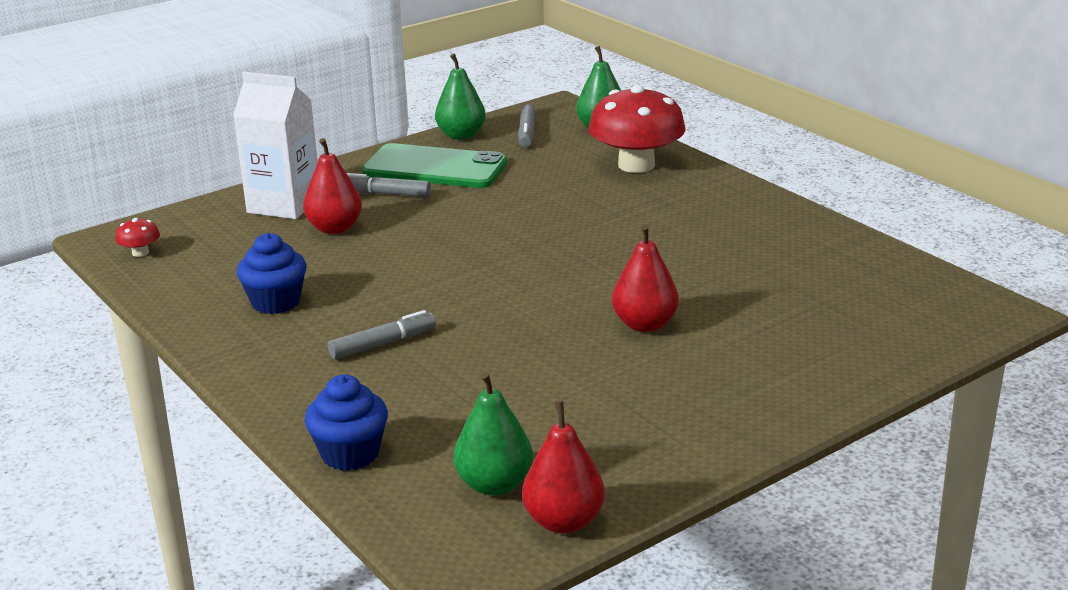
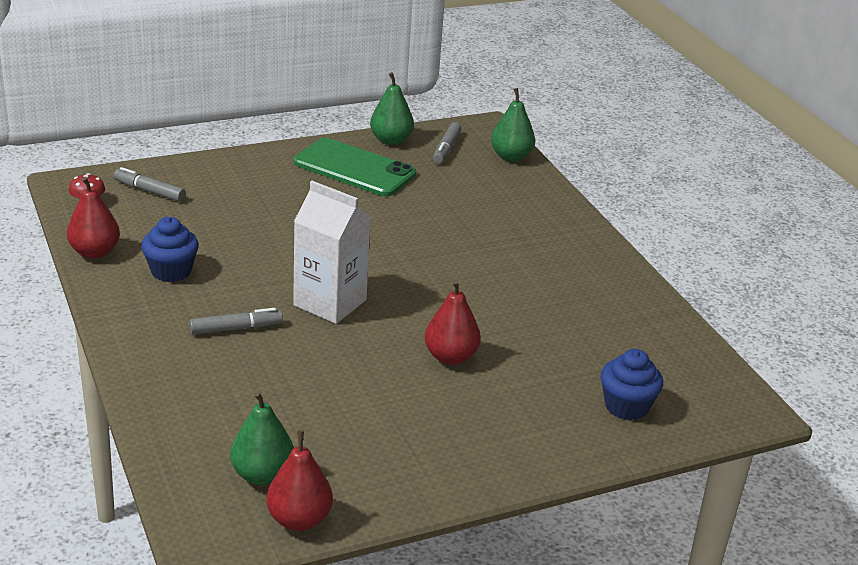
camera: 10 degrees right, 5 degrees up
white carton [233,72,318,219] -> white carton moved to [293,181,371,324]
red pear [303,138,362,234] -> red pear moved to [67,177,120,259]
blue cupcake [305,375,388,471] -> blue cupcake moved to [601,349,663,420]
grey marker [347,173,431,197] -> grey marker moved to [114,167,186,202]
red mushroom [589,85,686,173] -> none

